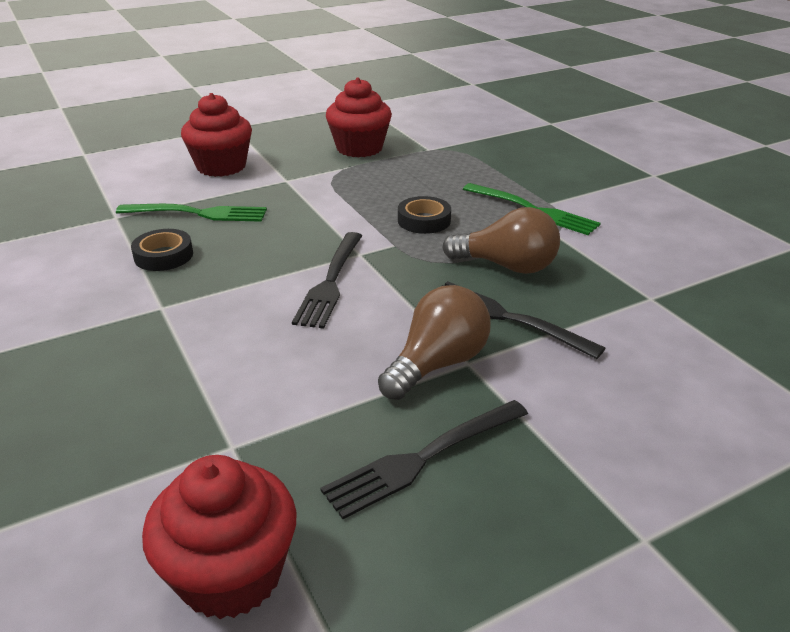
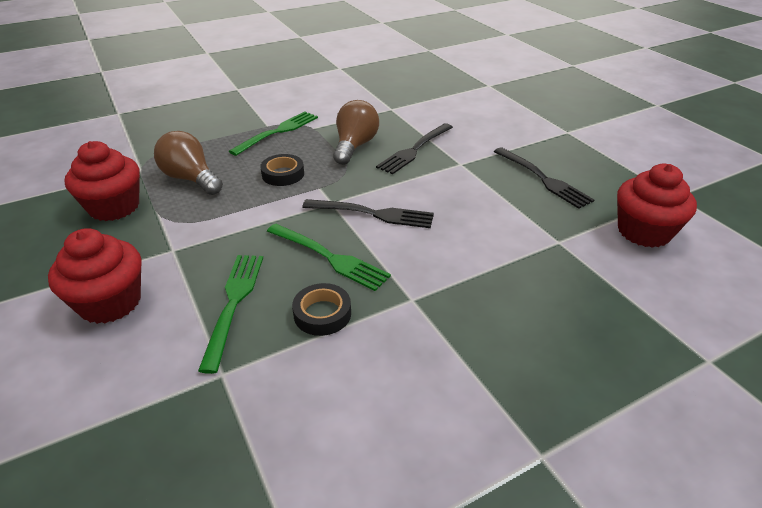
camera: 90 degrees left, 5 degrees up
brown light bulb [378,285,491,400] -> brown light bulb moved to [154,131,223,195]
none -> green fork [267,224,391,291]

